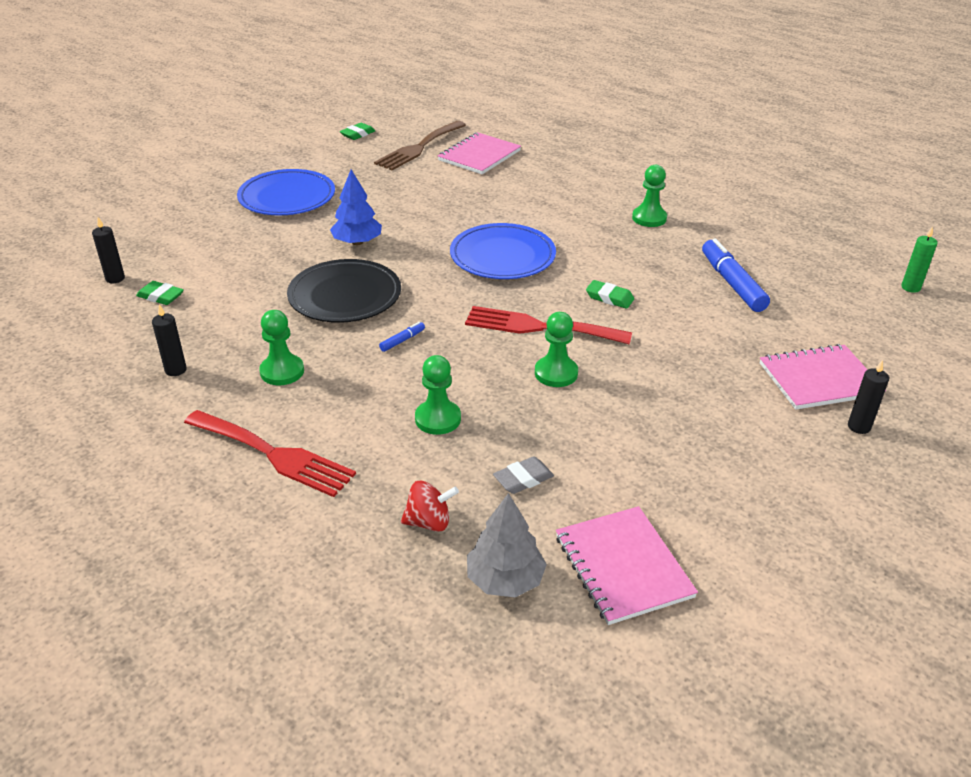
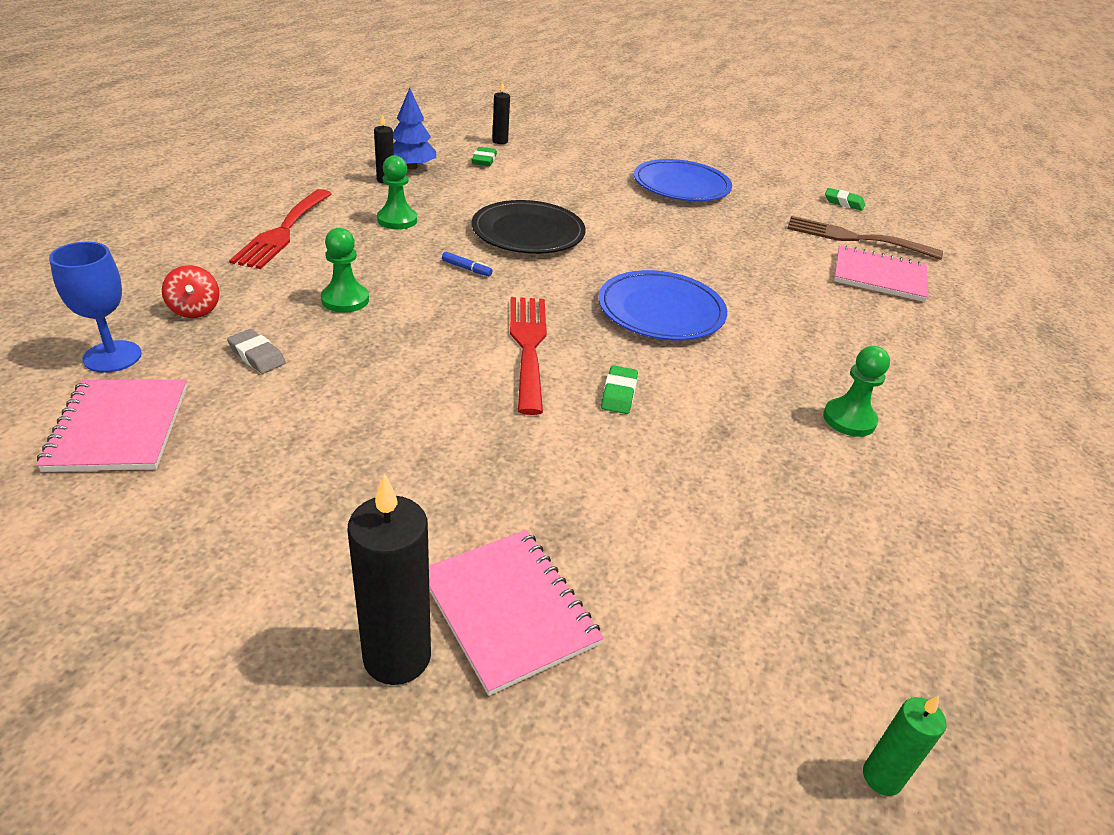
camera: 70 degrees right, 0 degrees up
blue tree [330,169,382,245] -> blue tree moved to [393,88,436,170]
grey tree [467,493,547,598] -> blue goblet [49,242,142,373]
green pawn [535,312,578,387] -> none
pink notebook [556,506,698,625] -> pink notebook turned 60 degrees counterclockwise [36,379,187,472]
blue marker [702,238,770,312] -> none
black candle [848,360,889,434] -> black candle [347,474,431,685], size x1.83

